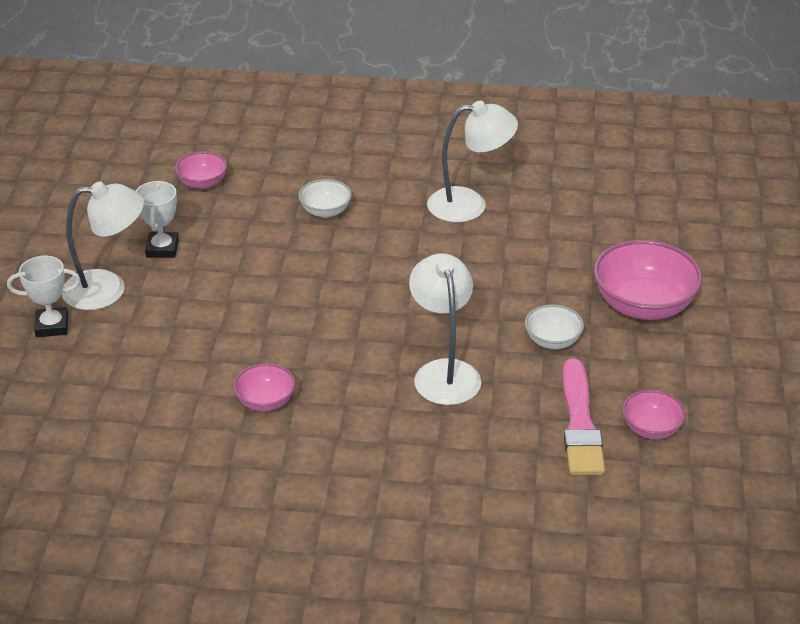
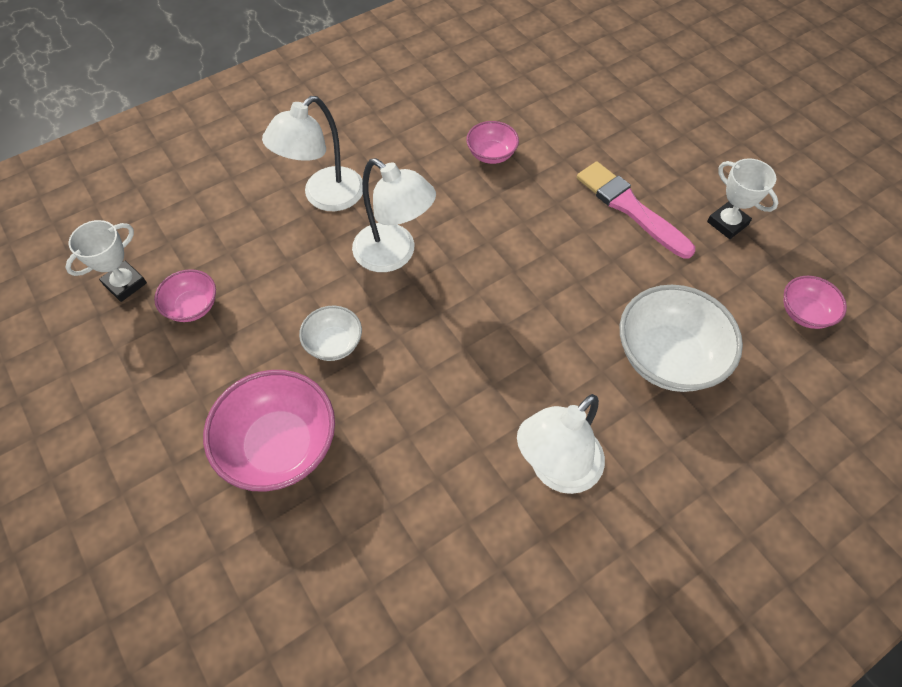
camera: 140 degrees right, 20 degrees up
white trophy [7,256,81,337] -> white trophy moved to [65,220,147,302]
white lamp [62,181,144,310] -> white lamp moved to [262,96,363,211]
white bowl [298,179,352,218] -> white bowl [620,285,743,392], size x1.87
pink brush [563,358,605,475] -> pink brush moved to [577,161,695,259]

